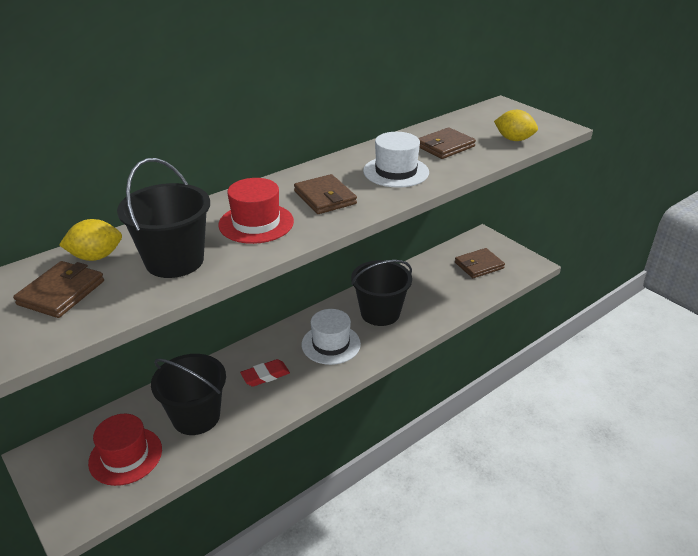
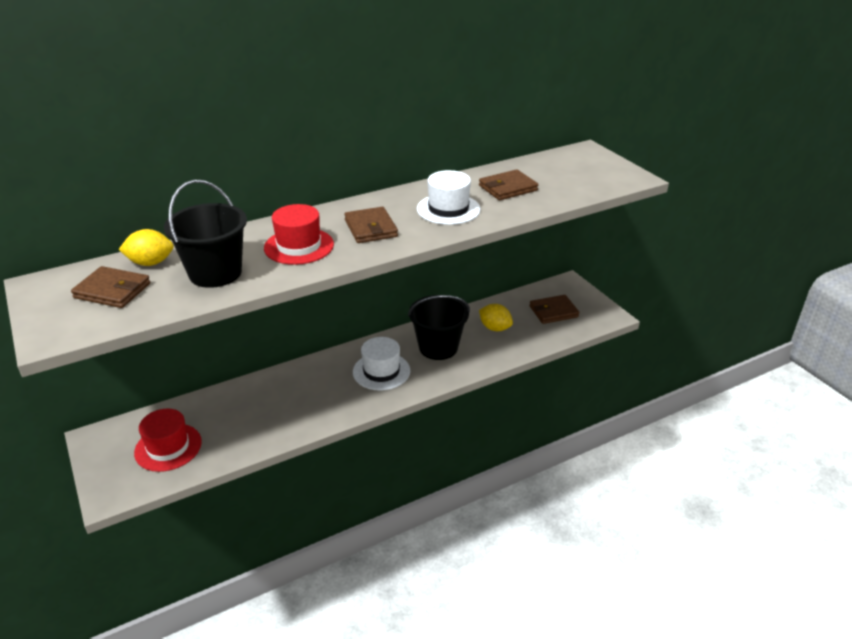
camera: 10 degrees right, 0 degrees up
brown wallet [13,261,104,318] -> brown wallet turned 75 degrees clockwise [71,266,150,308]
black bucket [151,354,226,435] -> none
red eraser [240,359,290,387] -> none
yellow lemon [494,110,538,141] -> yellow lemon moved to [479,304,513,331]

